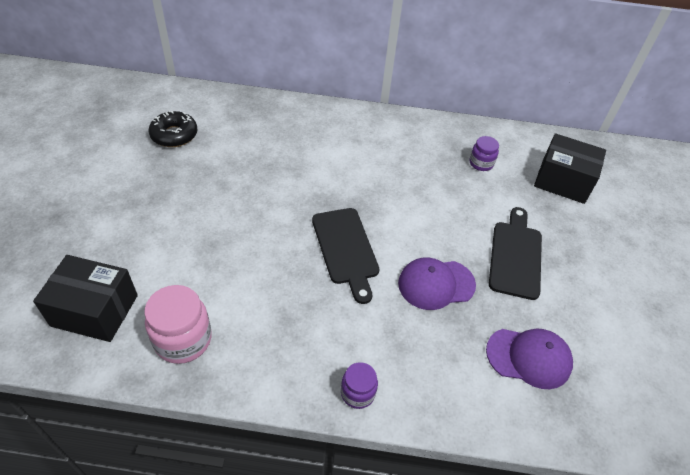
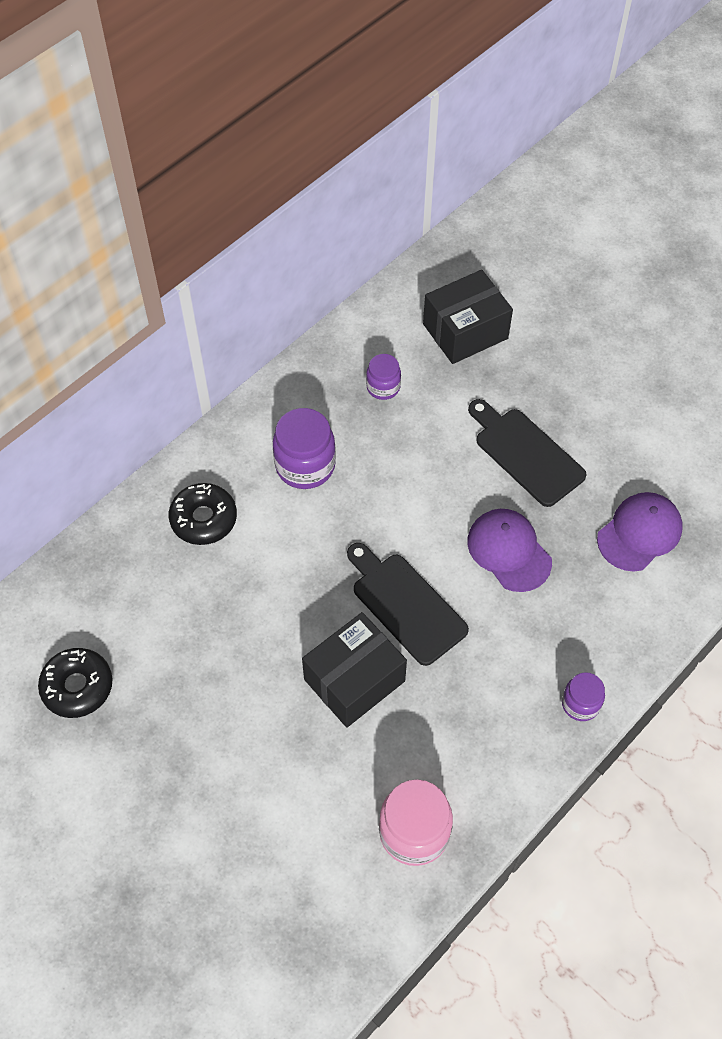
camera: 50 degrees left, 10 degrees up
black box [33,255,138,342] -> black box moved to [302,612,407,728]
black cutting board [312,208,379,304] -> black cutting board turned 150 degrees counterclockwise [347,543,469,666]
purple cap [398,258,476,310] -> purple cap turned 120 degrees clockwise [467,509,552,592]
none -> black donut [169,483,237,545]
none -> purple jar [273,408,336,489]

